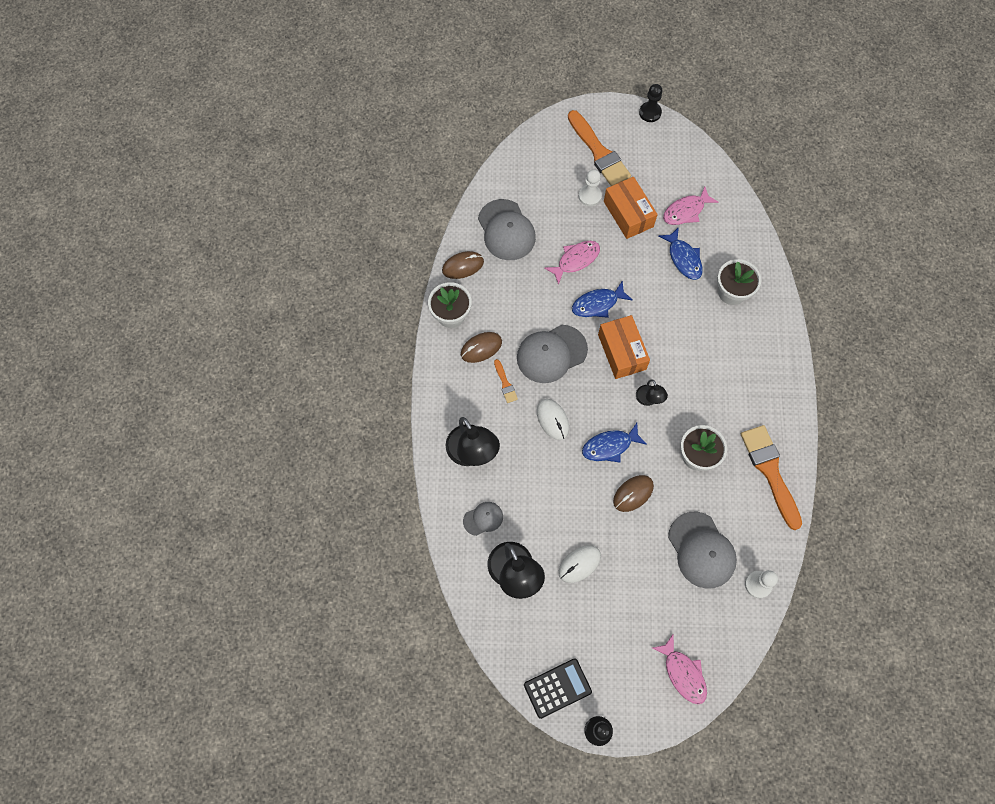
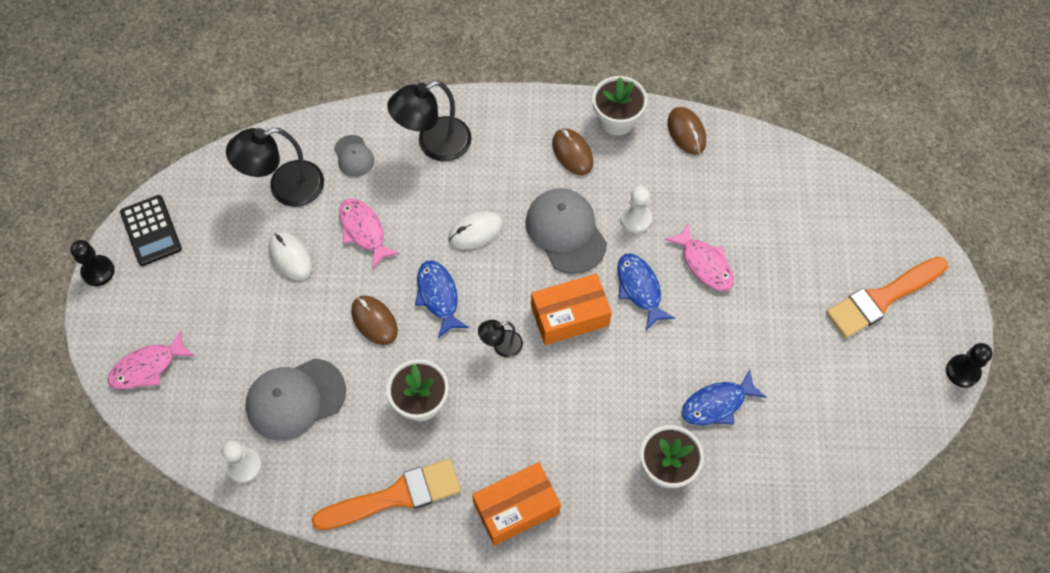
camera: 90 degrees right, 5 degrees down
grey cap [478,199,536,260] -> none
orange brush [494,359,518,403] -> none
white pawn [579,169,602,206] -> white pawn moved to [620,186,652,233]
orange box [604,177,658,239] -> orange box moved to [472,462,561,546]
pink fish [663,187,719,225] -> pink fish moved to [339,198,400,269]

